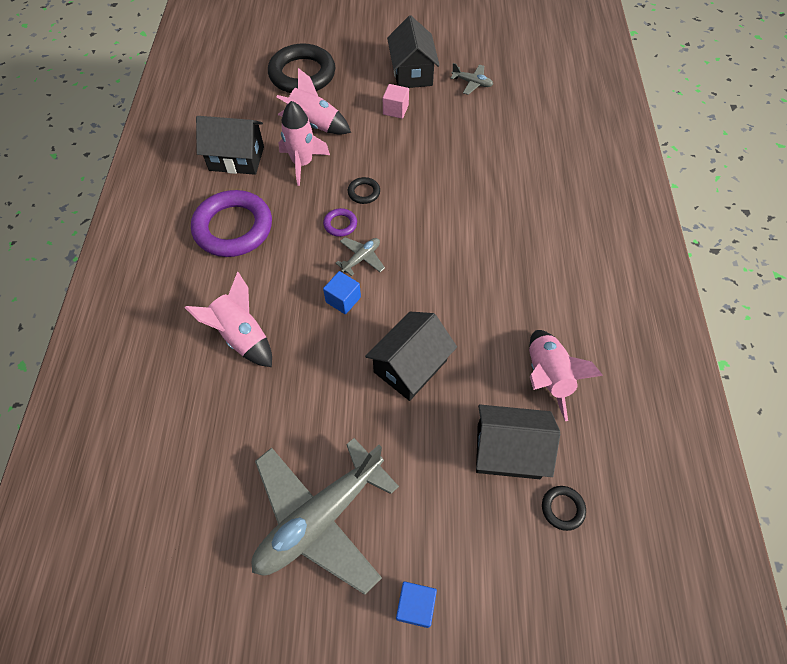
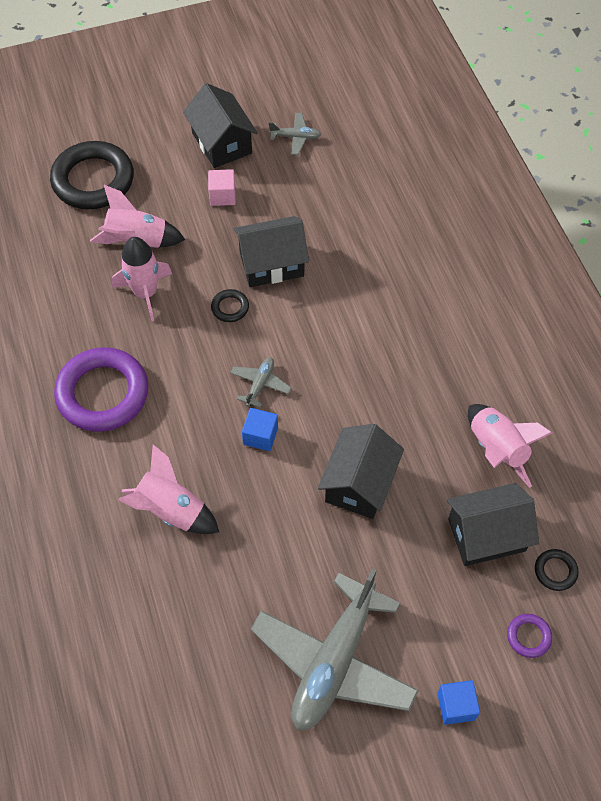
camera: 20 degrees left, 0 degrees up
black house [196,116,264,175] -> black house moved to [234,216,309,287]
purple ring [323,208,357,237] -> purple ring moved to [507,614,552,658]

